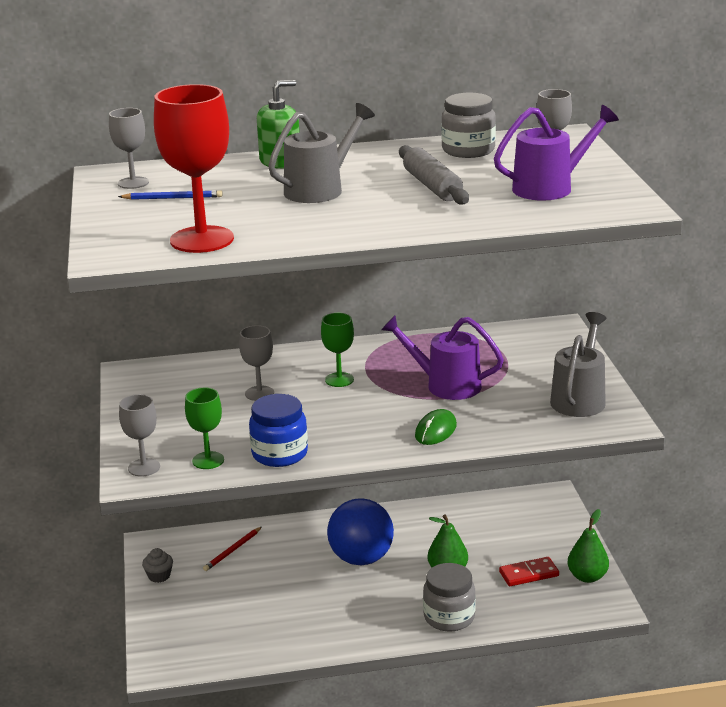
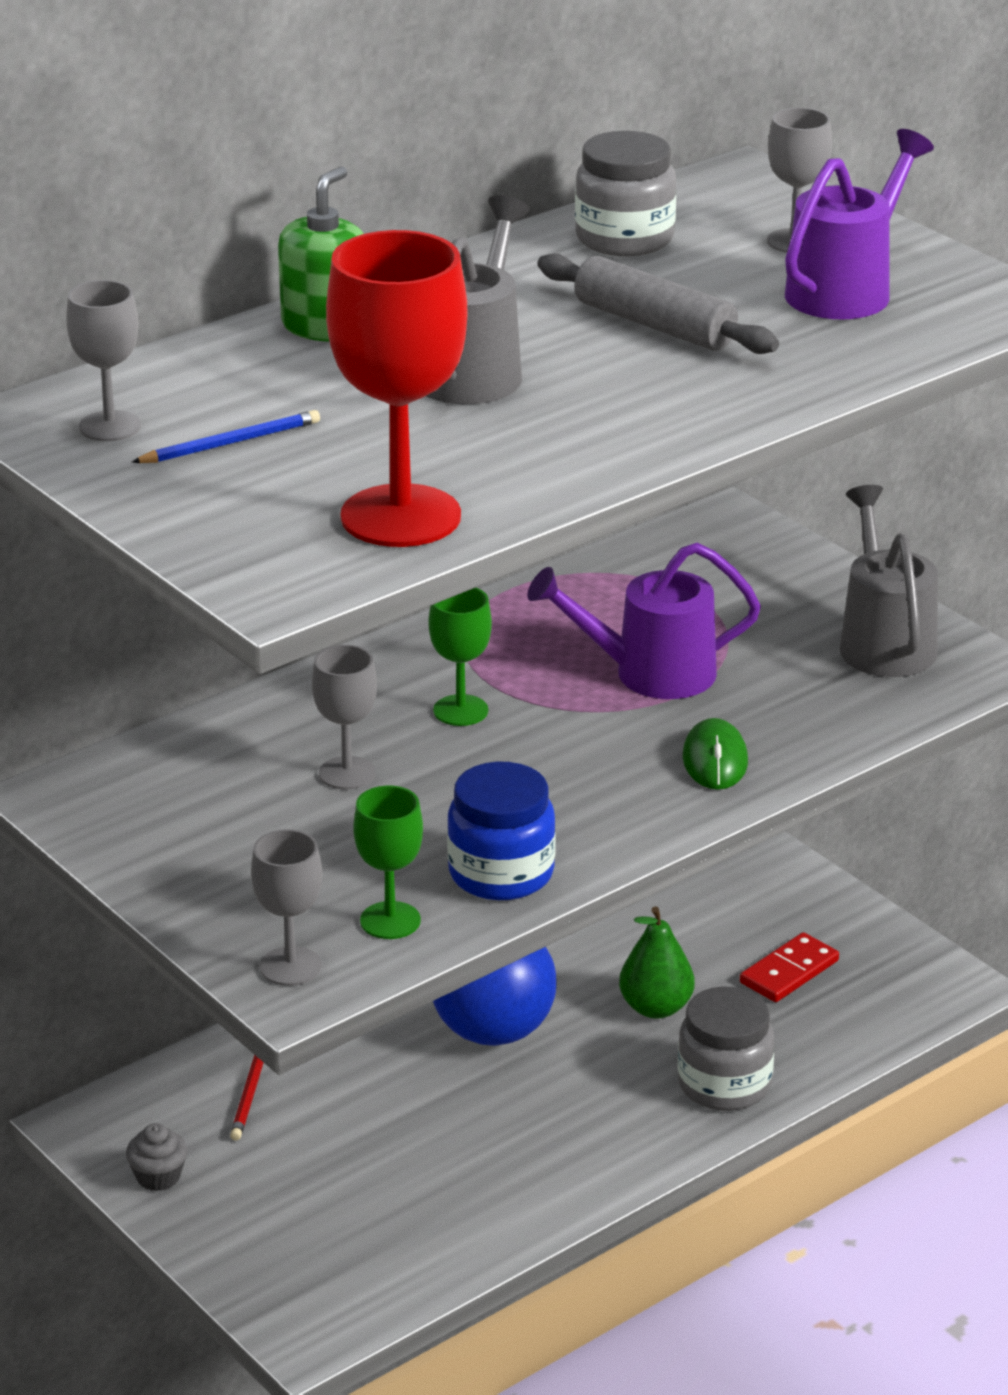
camera: 30 degrees left, 5 degrees up
green pear [568,509,609,583] -> none

